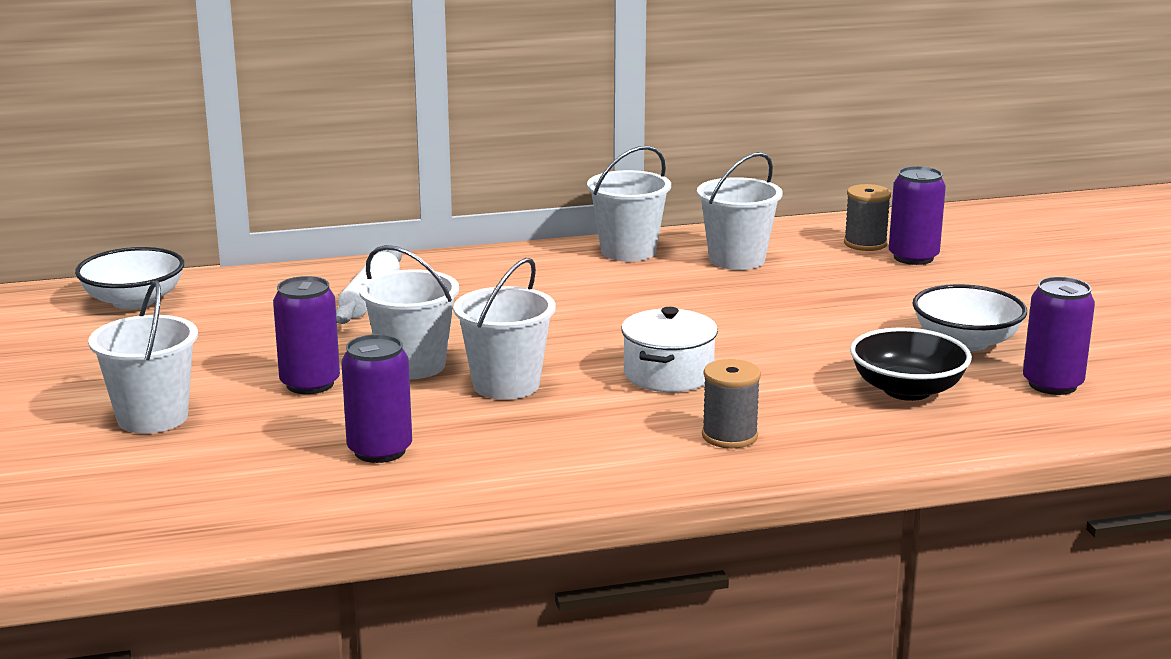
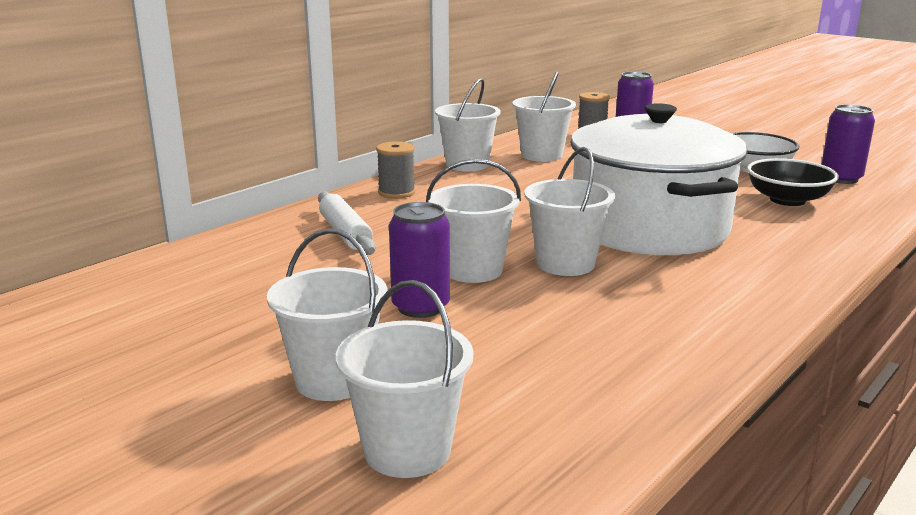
camera: 35 degrees left, 0 degrees up
white bowl [75,247,184,309] -> none
purple can [341,334,412,463] -> none
white pot [621,307,718,392] -> white pot [570,103,748,255], size x2.18
grey spool [702,359,761,448] -> grey spool moved to [376,141,415,199]
none -> white bucket [336,280,473,478]

